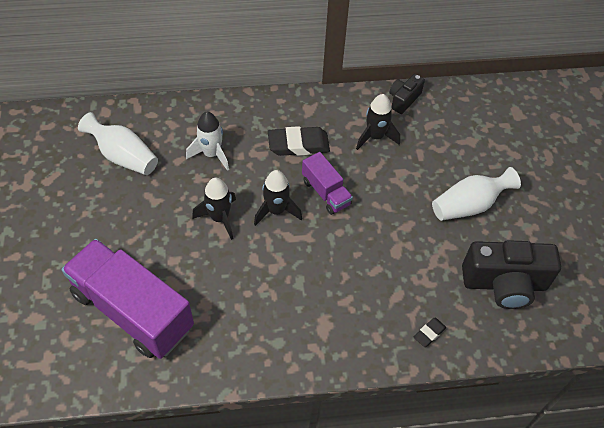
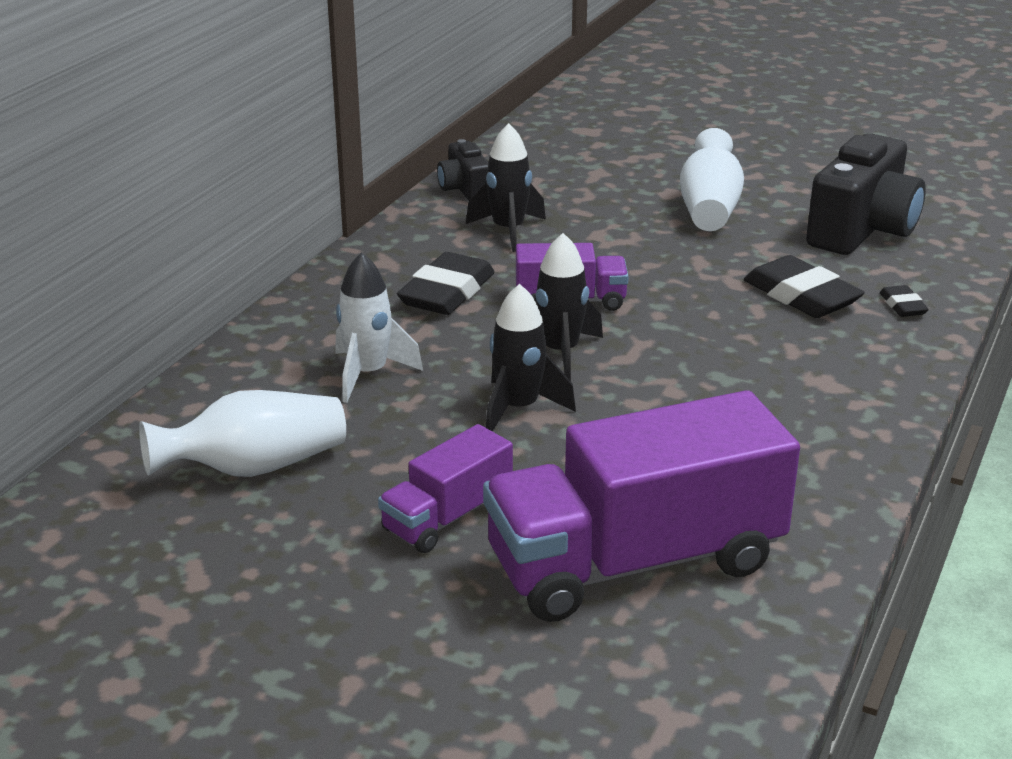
camera: 55 degrees left, 25 degrees down
none -> purple truck [378,424,513,553]
none -> black eraser [744,255,865,318]

